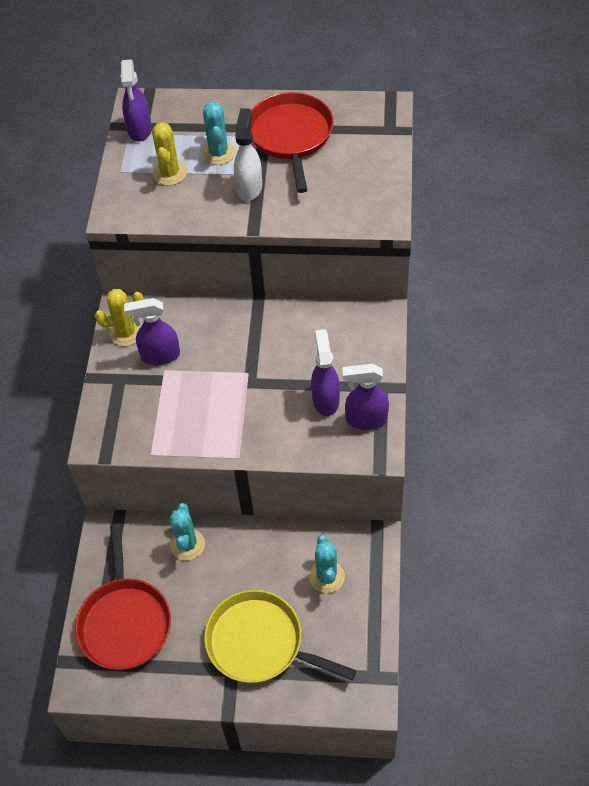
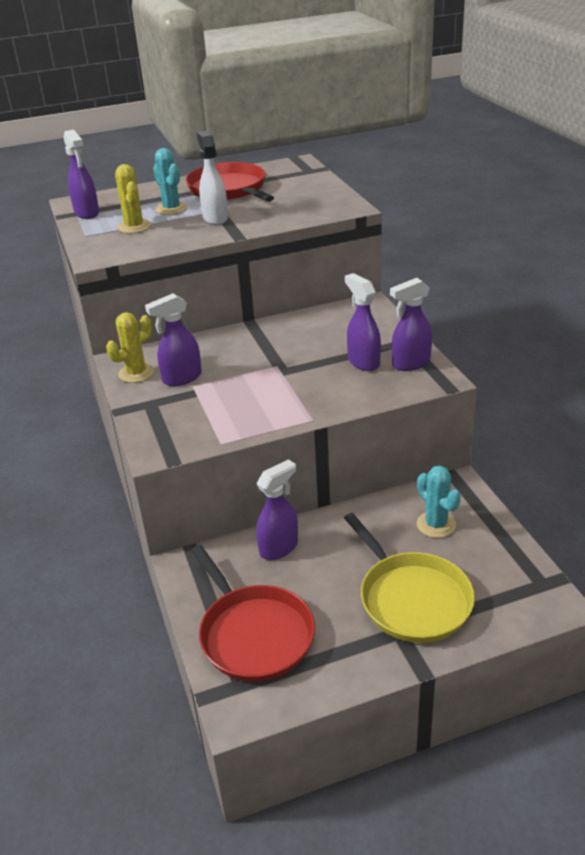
camera: 25 degrees left, 20 degrees down
turquoise cactus [170,503,205,560] -> purple spray bottle [256,459,298,560]
yellow pan [204,590,356,683] -> yellow pan turned 120 degrees counterclockwise [344,513,475,643]

